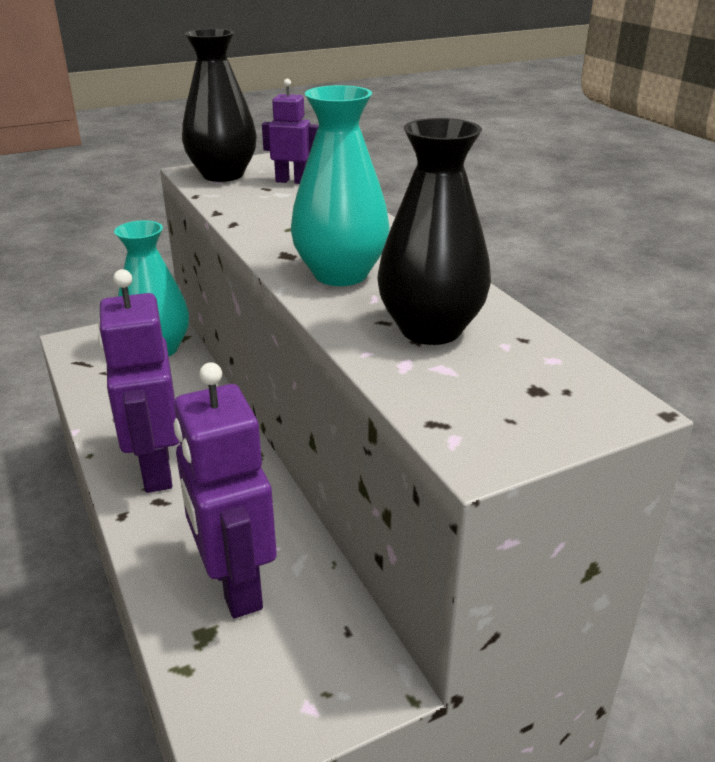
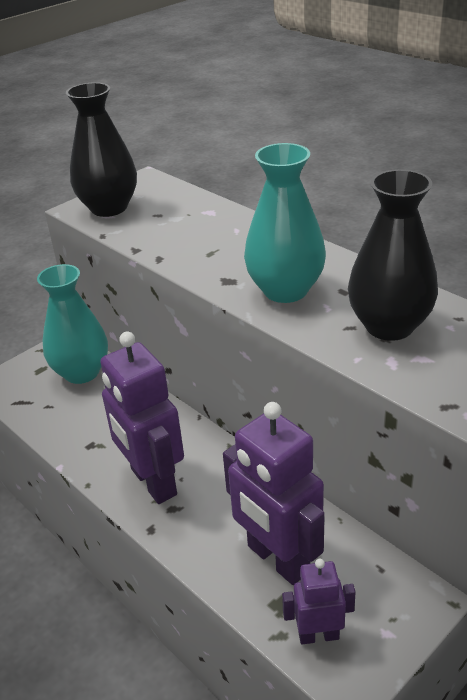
camera: 15 degrees left, 5 degrees up
purple robot [262,79,319,184] -> purple robot moved to [282,559,356,644]

